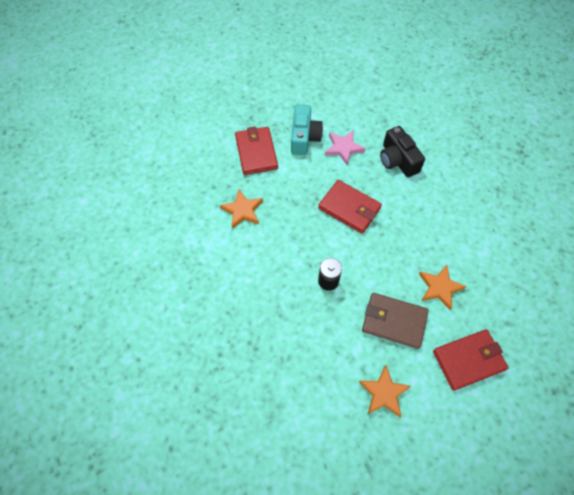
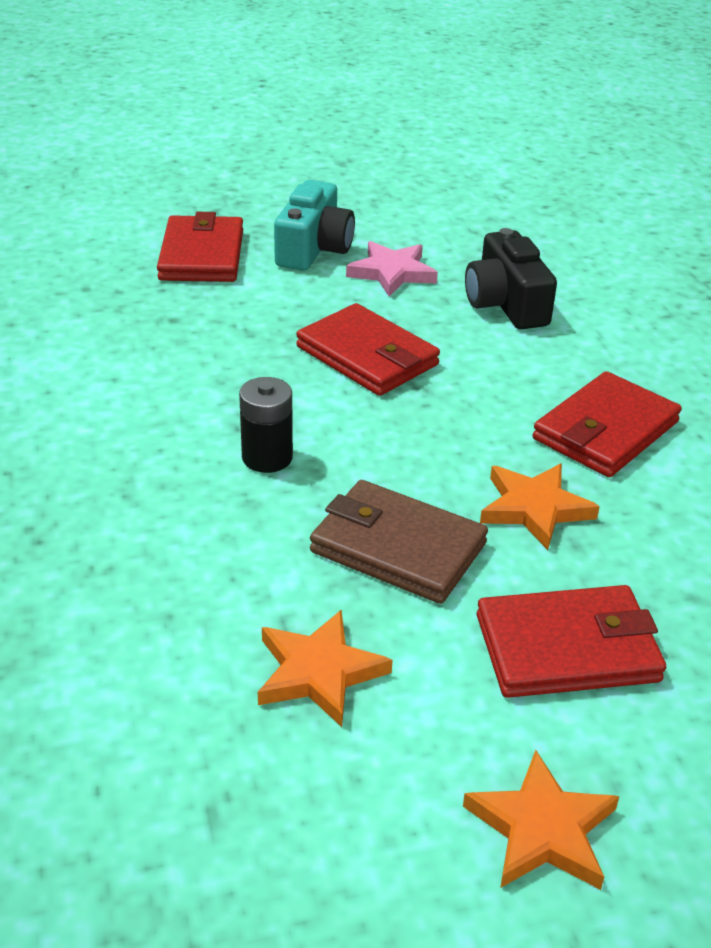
camera: 10 degrees right, 25 degrees down
orange star [220,190,263,229] -> orange star moved to [463,750,619,890]
none -> red wallet [533,371,682,477]

